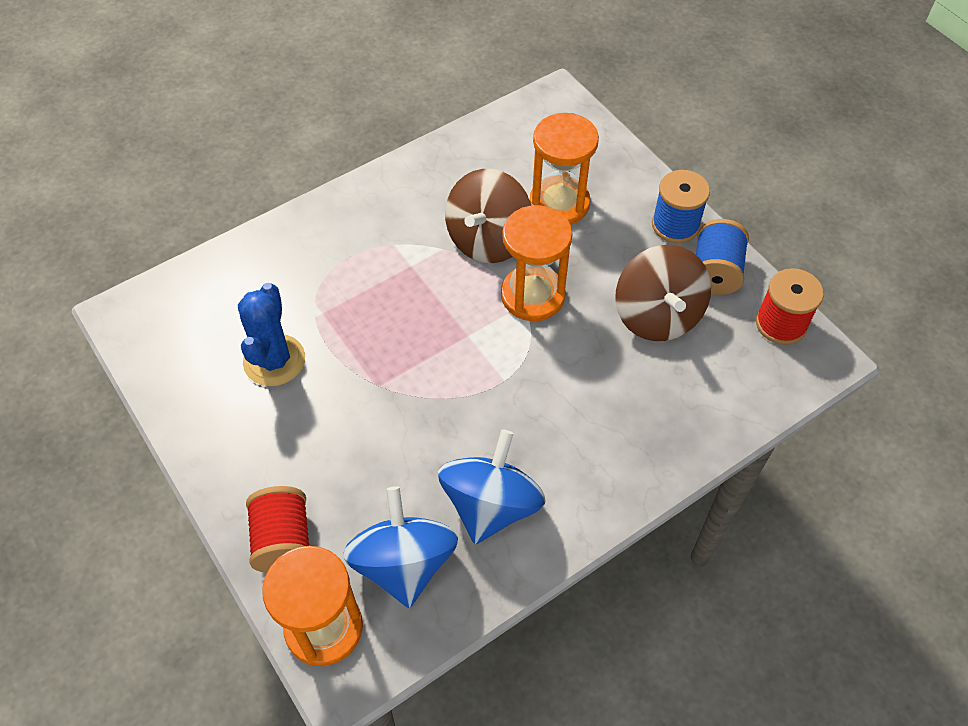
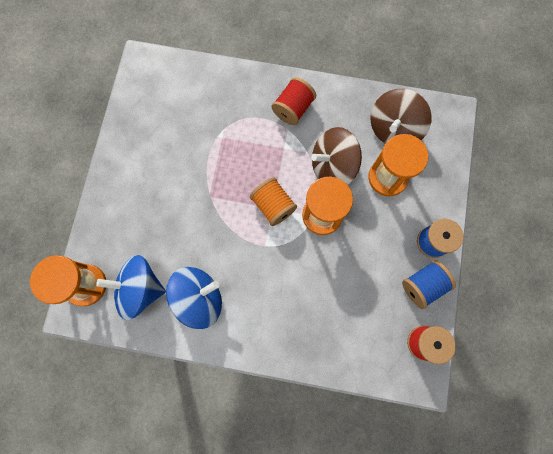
camera: 45 degrees right, 20 degrees up
blue cactus [238,283,305,386] -> none
red spool [246,486,309,573] -> red spool moved to [272,77,316,125]
blue spinning top [343,486,458,608] -> blue spinning top turned 120 degrees counterclockwise [96,255,166,320]
brown spinning top [615,245,711,341] -> brown spinning top moved to [370,89,432,144]
none -> orange spool [250,177,297,226]

